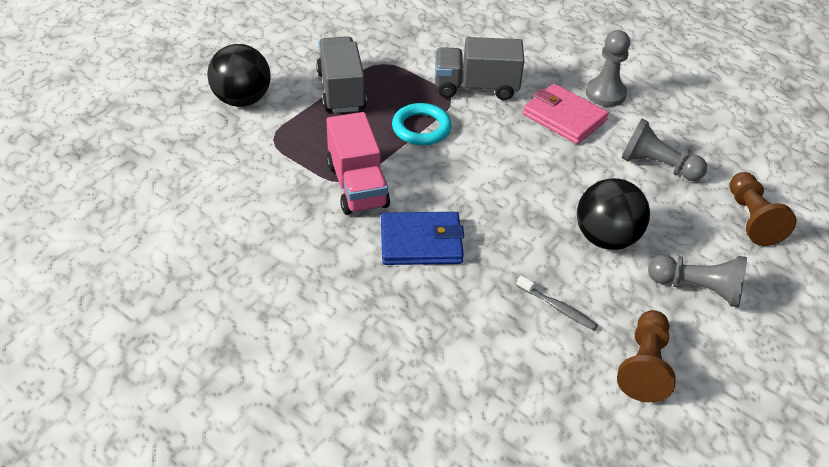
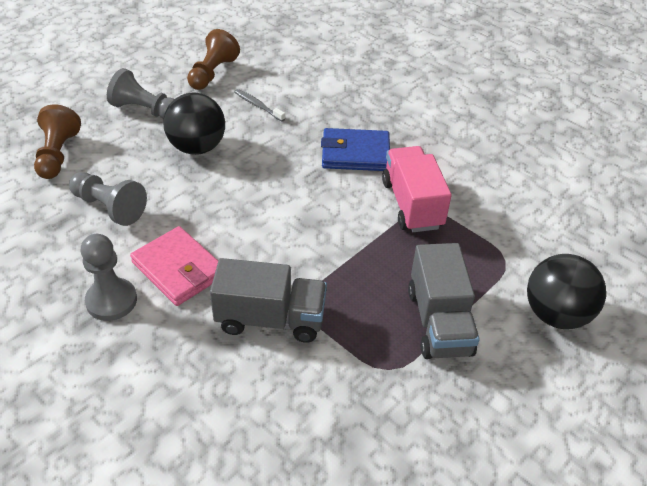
camera: 175 degrees left, 0 degrees up
turquoise ring [392,103,452,145] -> none

